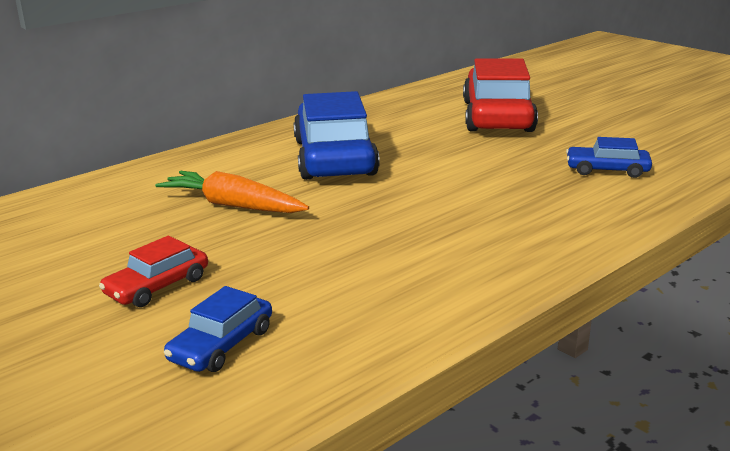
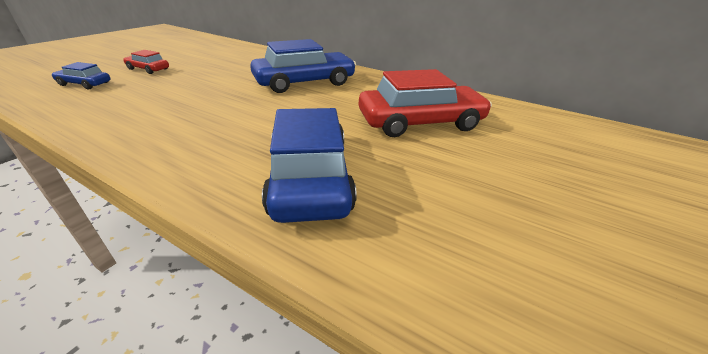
camera: 70 degrees right, 10 degrees up
orange carrot [155,171,309,213] -> none
blue car [566,137,652,178] -> blue car [262,108,357,223], size x2.11

